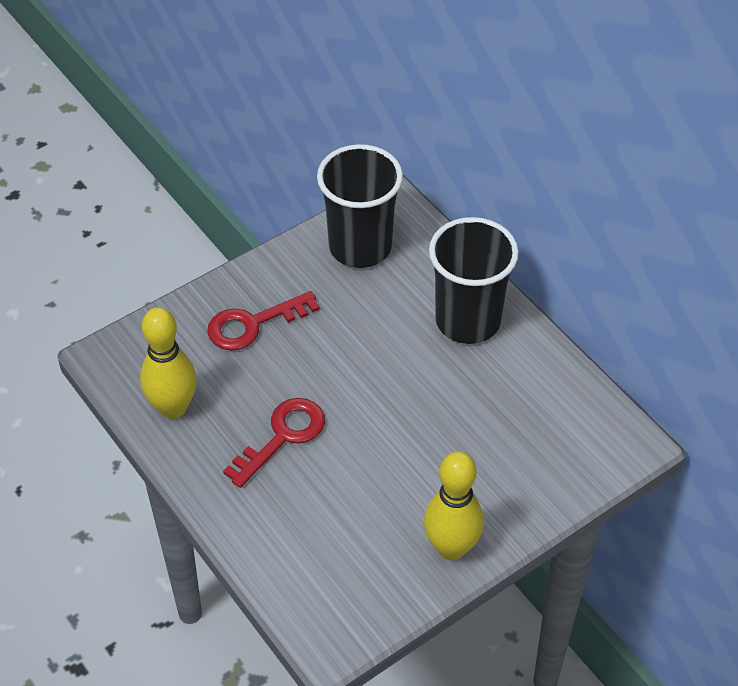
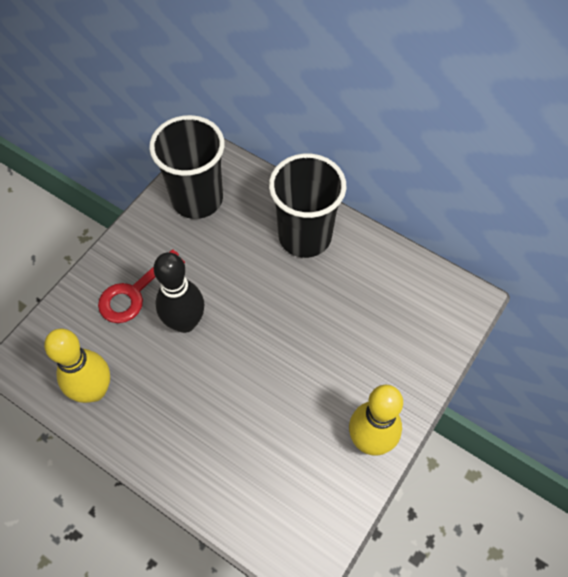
camera: 20 degrees left, 10 degrees up
red key [223,398,325,488] -> none
none -> black bowling pin [153,252,205,333]

